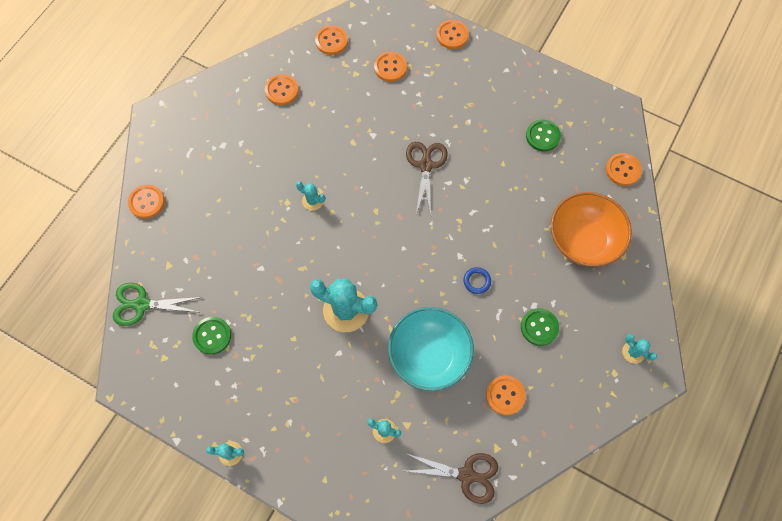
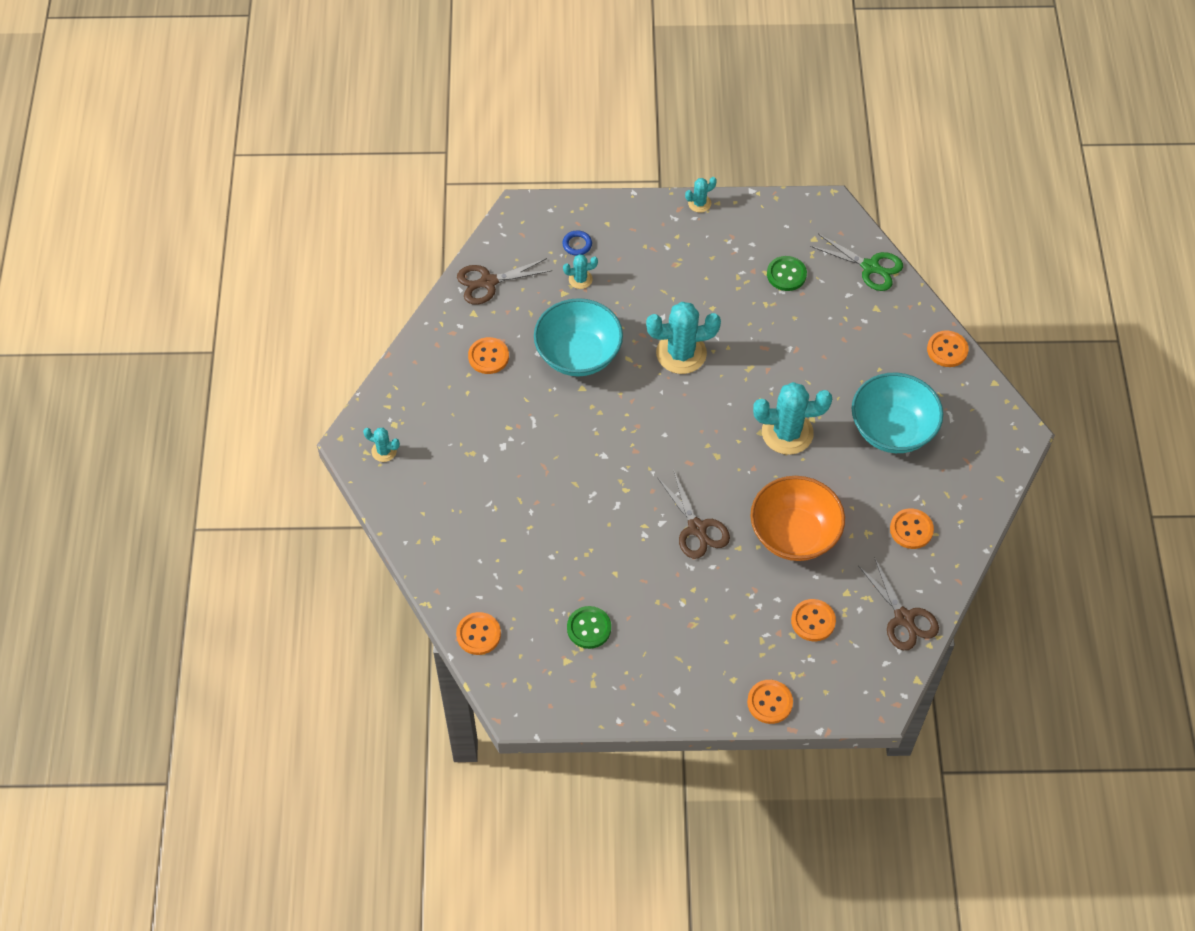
camera: 150 degrees right, 10 degrees down
green scissors [113,283,202,326] -> green scissors turned 60 degrees clockwise [810,234,903,291]
turquoise cactus [296,181,325,211] -> turquoise cactus [753,382,832,455], size x2.06
orange button [315,25,348,55] -> brown scissors [858,557,939,650]
blue ring [463,267,491,294] -> blue ring moved to [562,230,592,256]
green button [521,308,559,346] -> none
orange bowl [551,192,632,267] -> orange bowl moved to [751,476,845,561]
none -> turquoise bowl [852,373,943,453]

